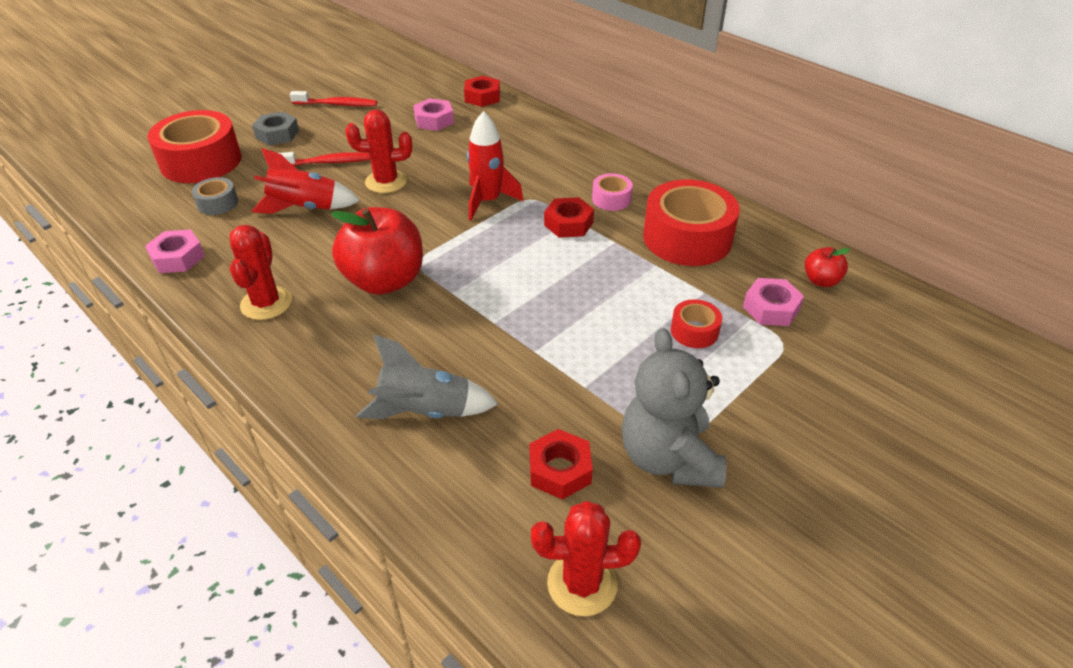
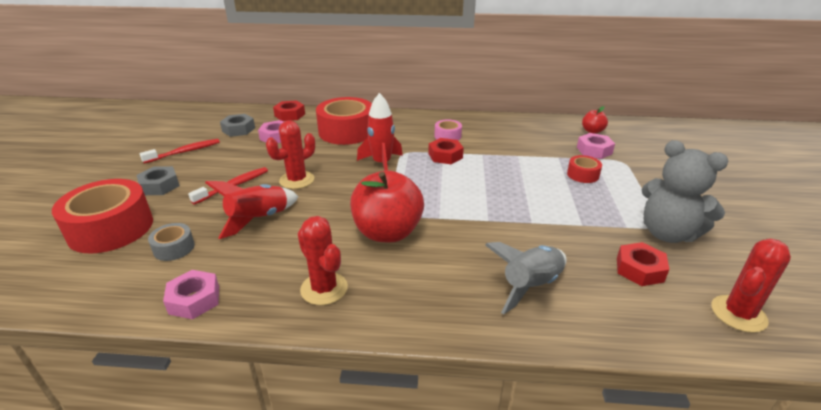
camera: 40 degrees left, 10 degrees down
red tape [643,179,740,266] -> red tape moved to [316,97,372,145]
none -> grey nut [220,114,255,137]

